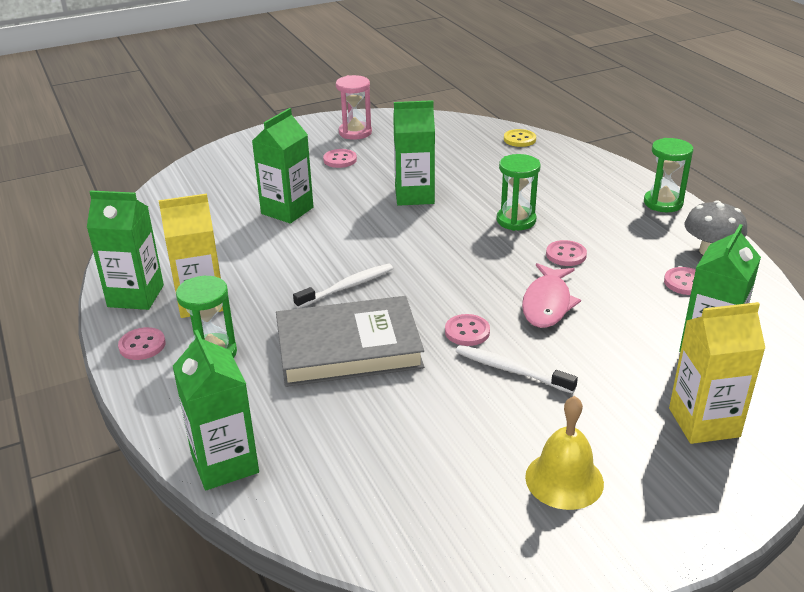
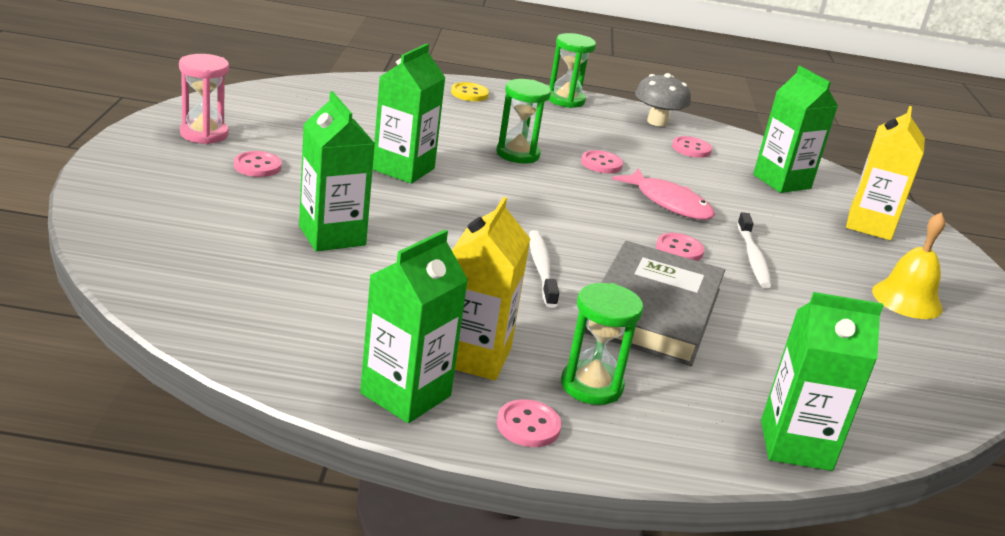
camera: 65 degrees left, 5 degrees down
white toothbrush [456,345,578,394] -> white toothbrush turned 60 degrees counterclockwise [737,212,772,288]
yellow button [504,129,536,147] -> yellow button moved to [451,82,489,101]

